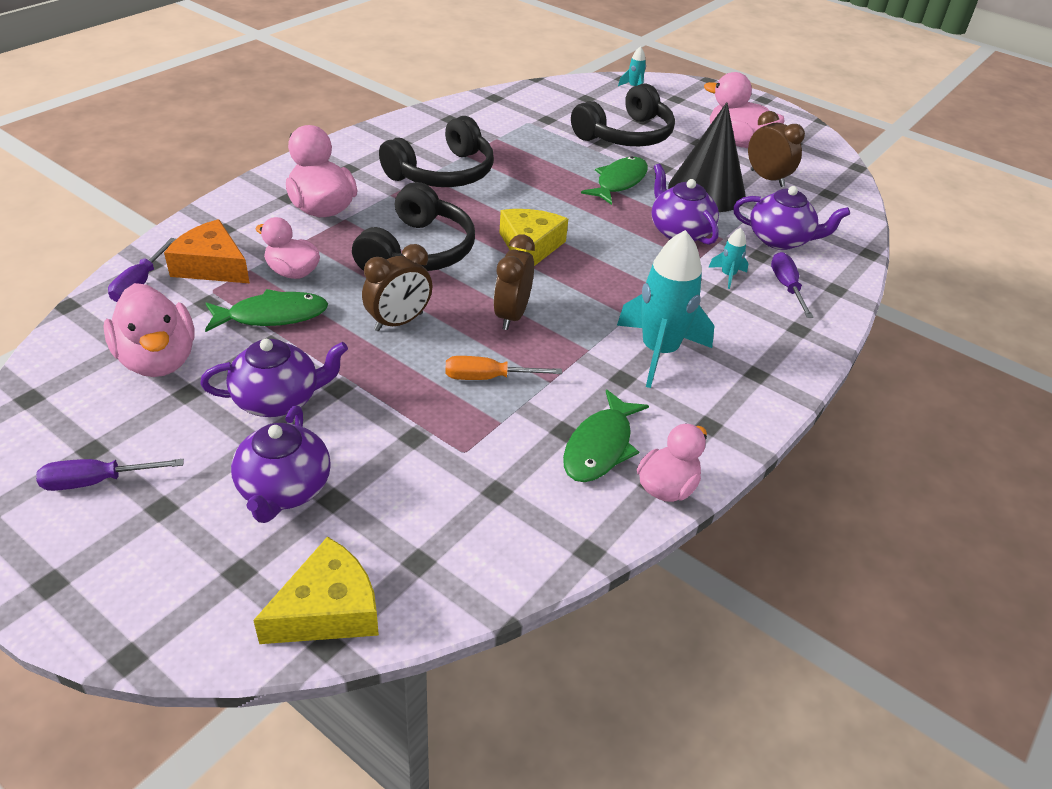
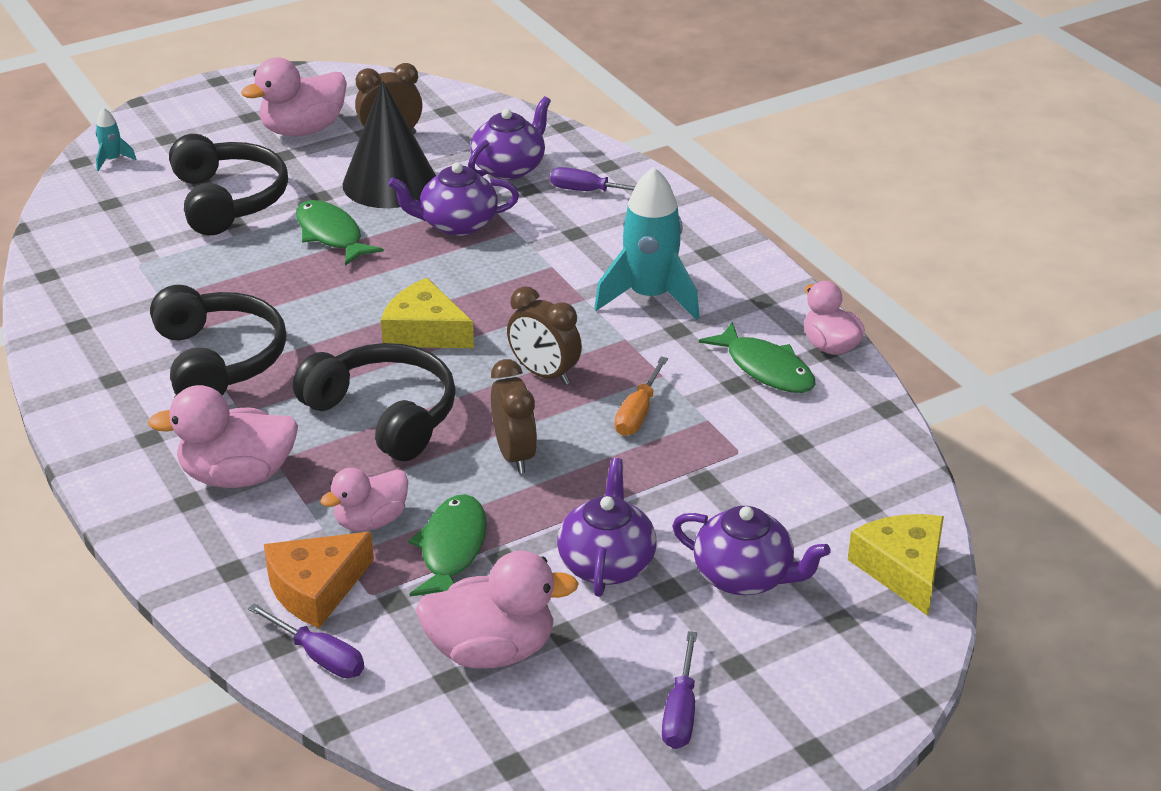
camera: 65 degrees left, 5 degrees down
turquoise rocket [708,228,748,289] -> none

